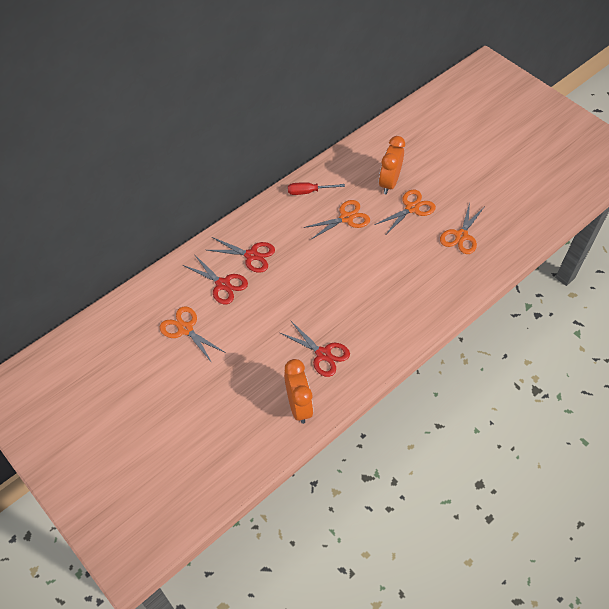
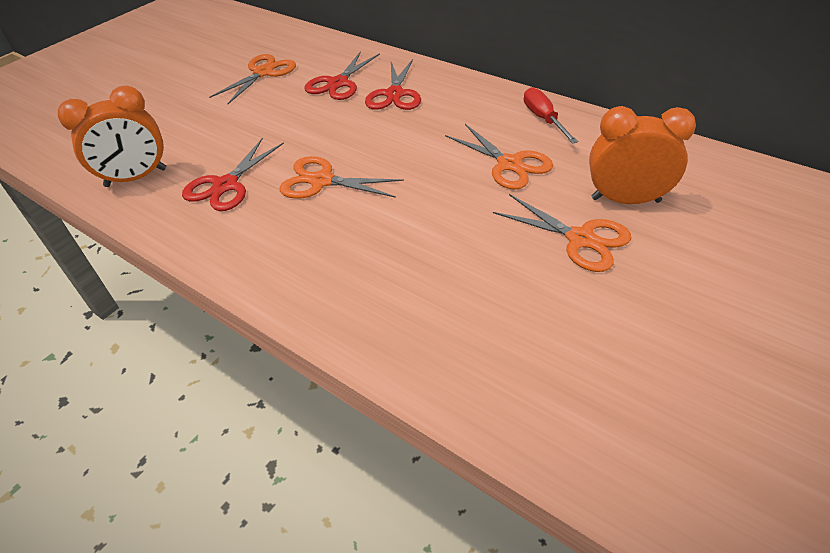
camera: 80 degrees right, 10 degrees down
orange scissors [440,202,484,254] -> orange scissors moved to [279,156,404,199]

